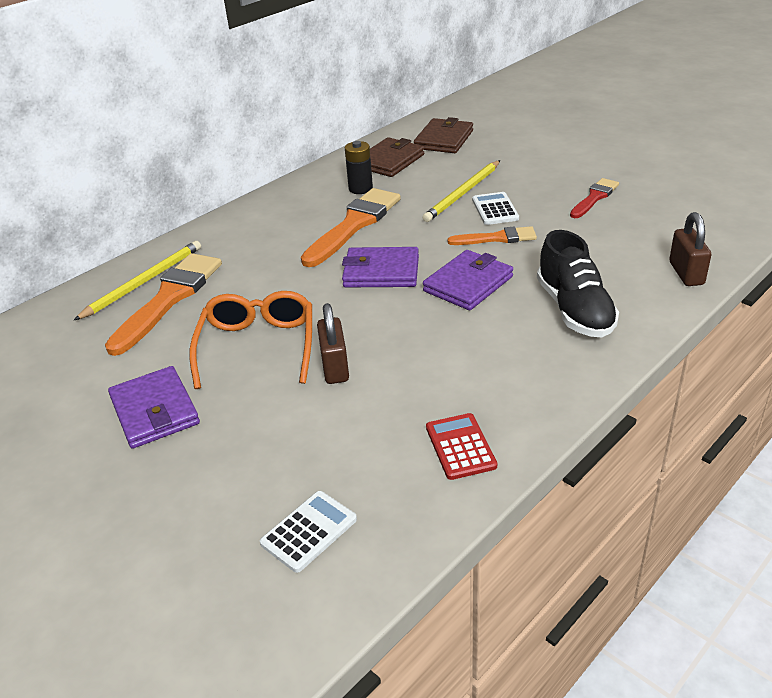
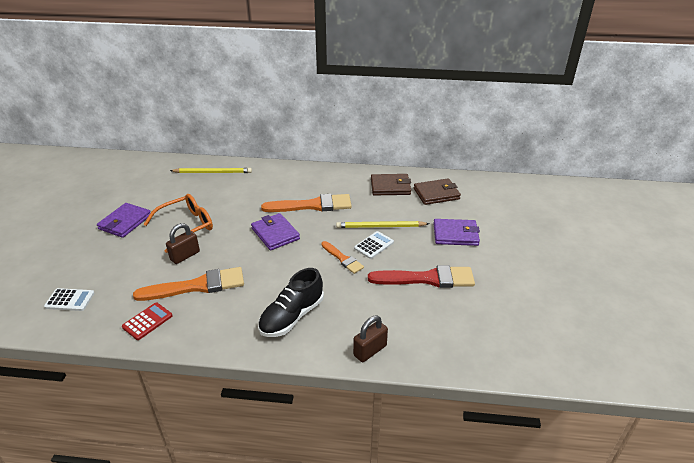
camera: 50 degrees right, 0 degrees up
orange brush [105,253,222,356] -> orange brush moved to [133,267,244,301]
black battery [345,141,373,194] -> none
purple wallet [423,250,513,310] -> purple wallet moved to [433,219,480,246]
red brush [570,178,619,218] -> red brush [368,265,475,288], size x1.77

